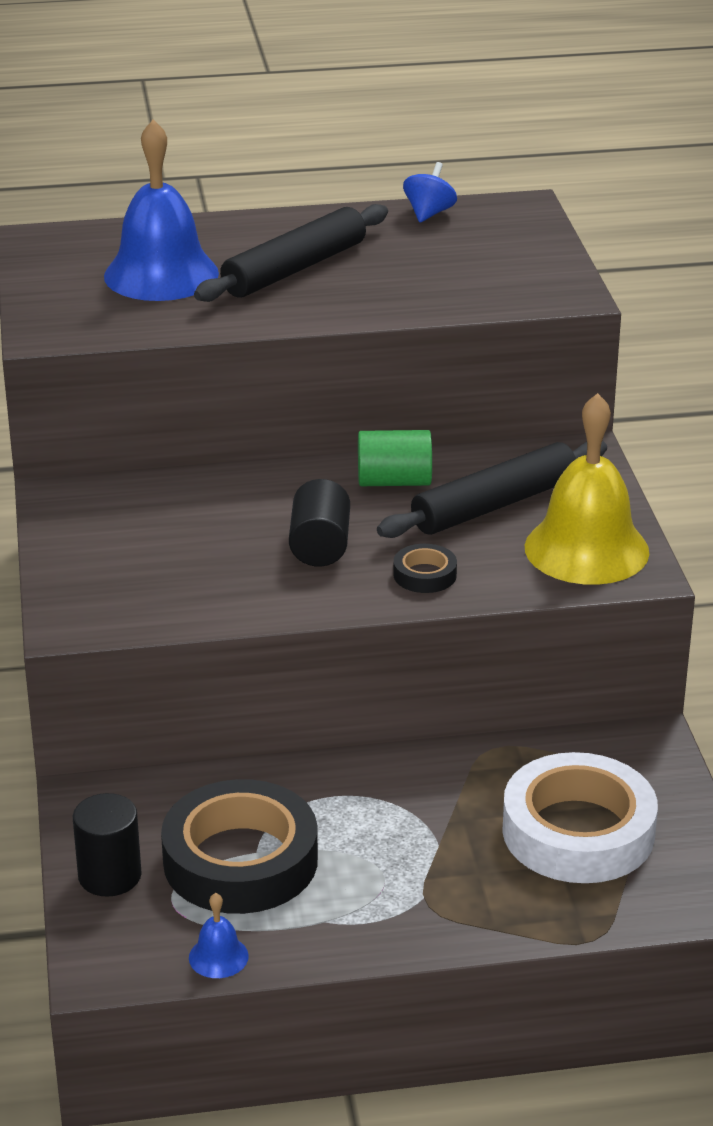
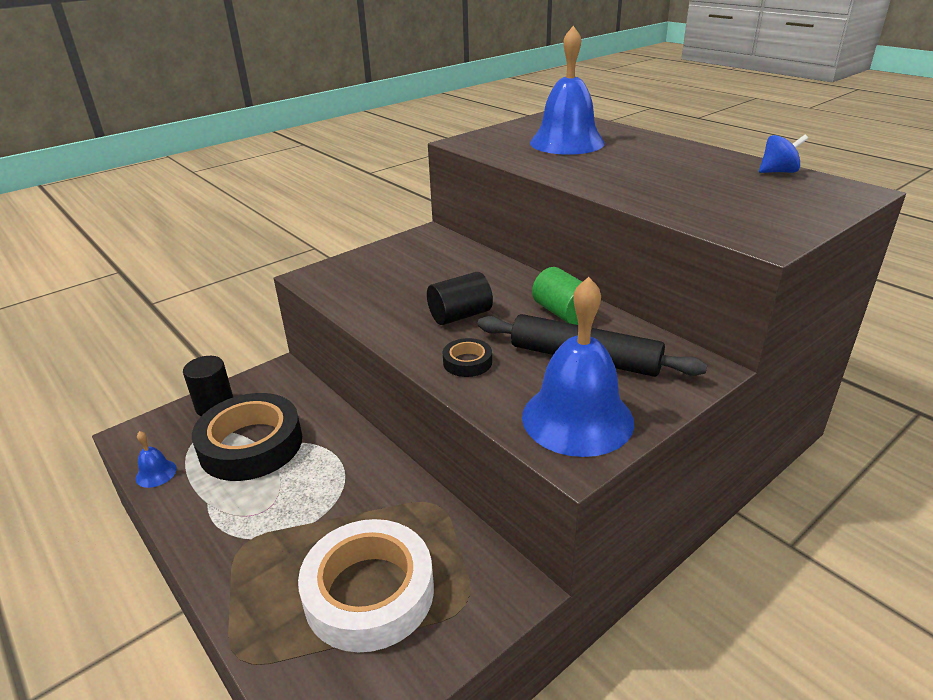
camera: 60 degrees right, 0 degrees up
black rolling pin [194,204,388,302] -> none
yellow bell [525,393,649,585] -> blue bell [522,277,634,457]

